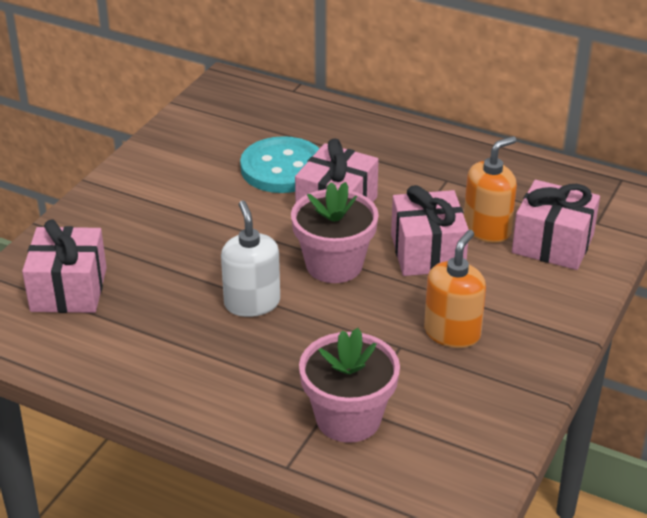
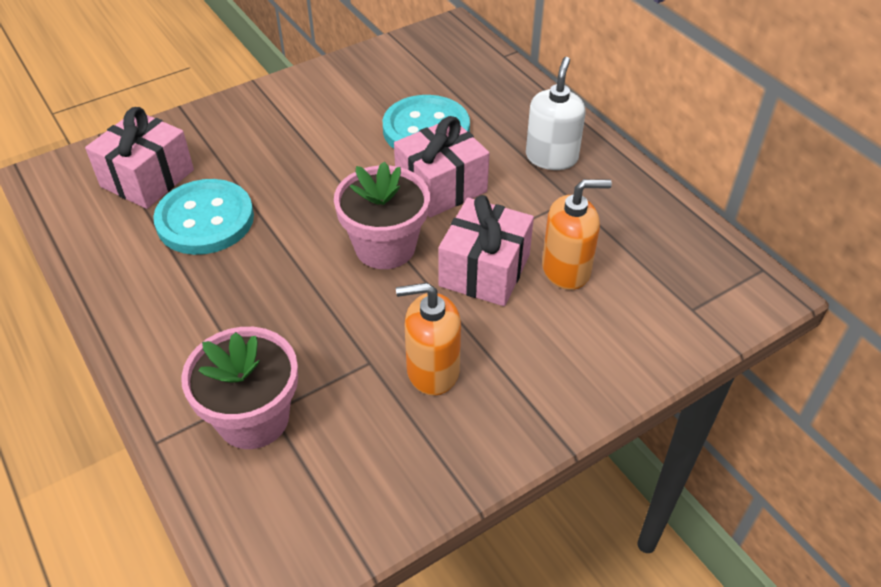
camera: 30 degrees right, 10 degrees up
white soap dispenser [221,201,280,317] -> white soap dispenser moved to [526,57,586,170]
orange soap dispenser [424,230,486,348] -> orange soap dispenser turned 150 degrees counterclockwise [396,283,461,396]
pink gift [512,180,600,270] -> none
none -> turquoise button [153,179,254,255]

